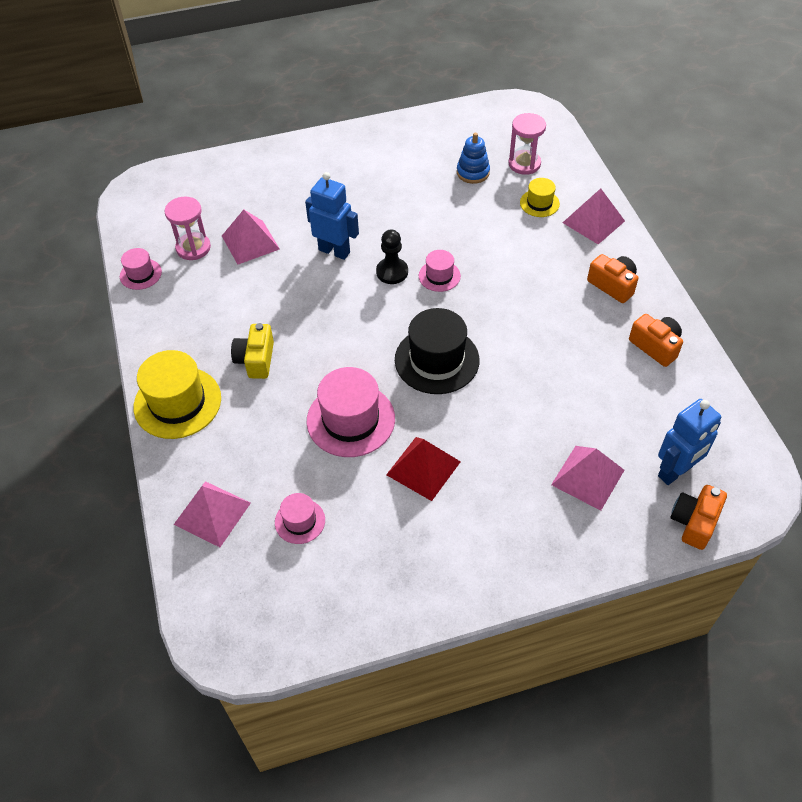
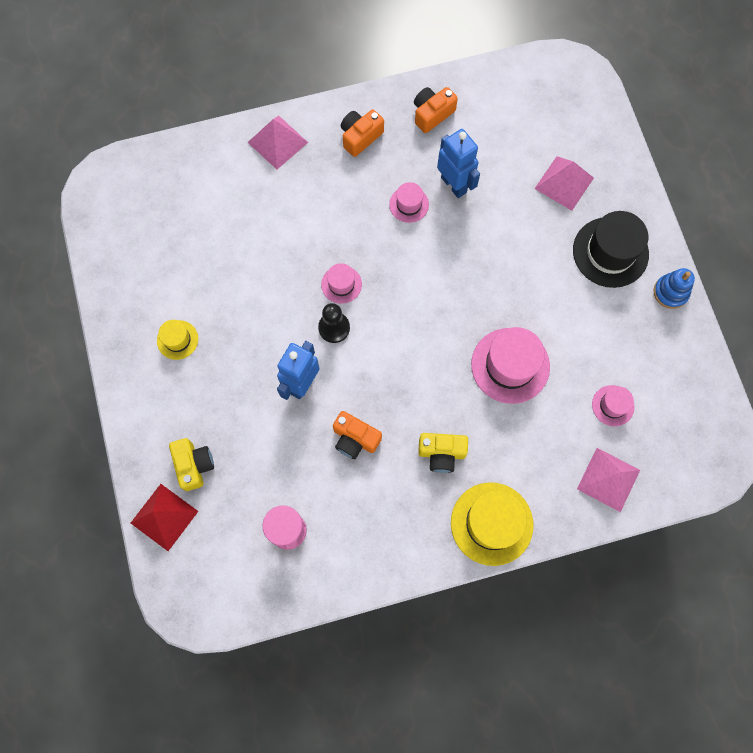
camera: 90 degrees left, 20 degrees up
pink hat [120,248,162,290] -> pink hat moved to [389,182,429,223]
pink pyramid [222,209,280,264] -> none
red pyramid [386,437,461,501] -> red pyramid moved to [131,484,198,551]
black hat [395,308,479,394] -> black hat moved to [573,211,649,288]
blue stacking toy [457,133,490,184] -> blue stacking toy moved to [654,268,695,309]
pink hourglass [508,113,546,175] -> none
yellow hat [520,178,560,217] -> yellow hat moved to [157,320,198,360]
blue robot [658,399,721,485] -> blue robot moved to [437,129,480,198]
orange camera [670,485,727,550] -> orange camera moved to [333,411,382,459]
none -> yellow camera [169,438,214,491]

